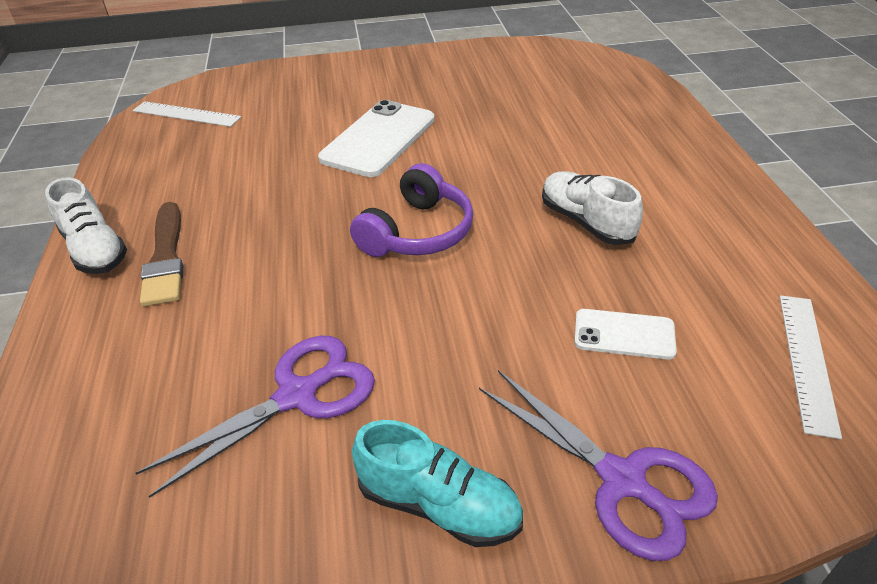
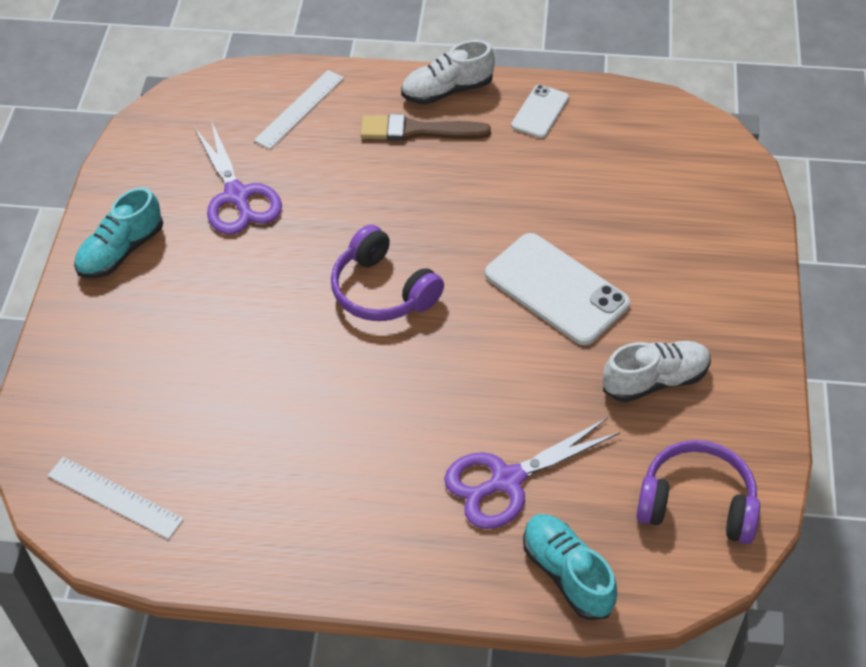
camera: 105 degrees right, 10 degrees up
white ruler [133,101,241,127] -> white ruler moved to [254,70,344,149]
purple scissors [479,370,718,561] -> purple scissors moved to [444,418,620,529]
white shoe [542,172,643,245] -> white shoe moved to [603,341,711,402]
white phone [574,309,677,360] -> white phone moved to [511,85,569,138]
none -> turquoise shoe [523,514,617,620]
none -> purple headphones [636,440,760,544]

